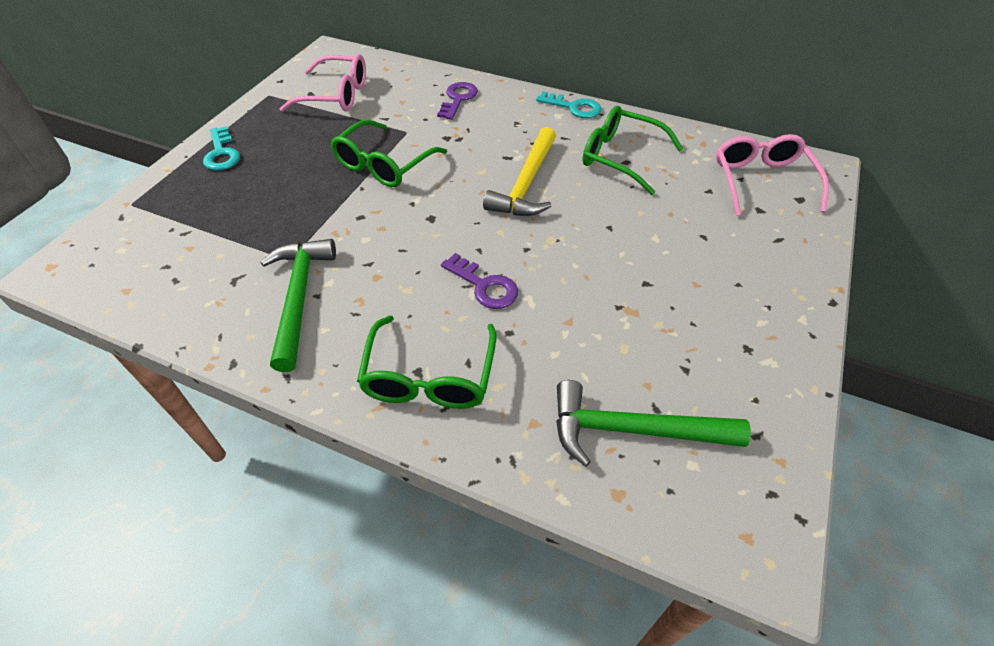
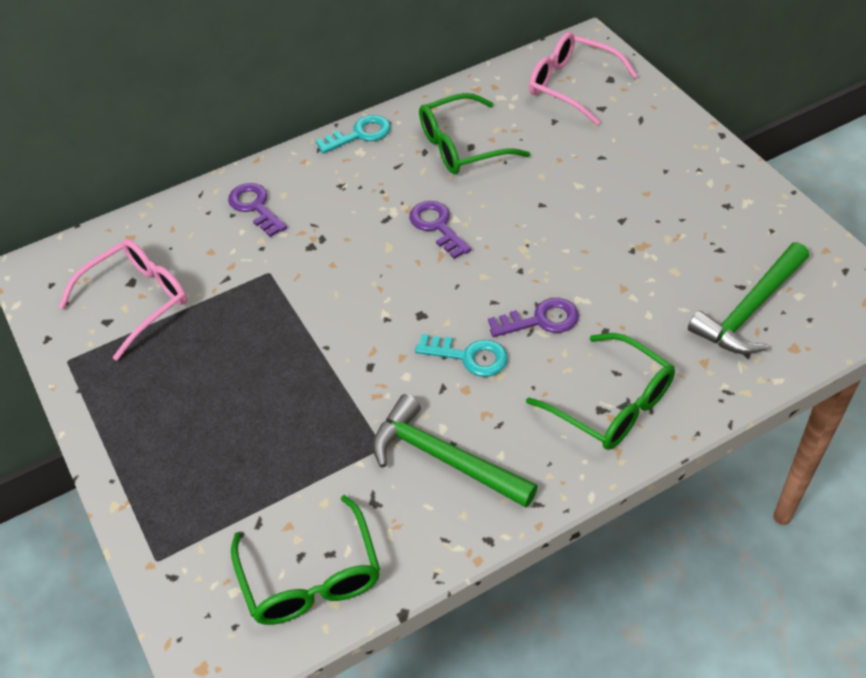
camera: 50 degrees left, 0 degrees up
turquoise key [203,126,240,171] -> turquoise key moved to [415,334,508,377]
green glasses [331,120,447,187] -> green glasses moved to [231,495,380,625]
yellow hammer [483,127,556,216] -> purple key [409,201,472,259]

